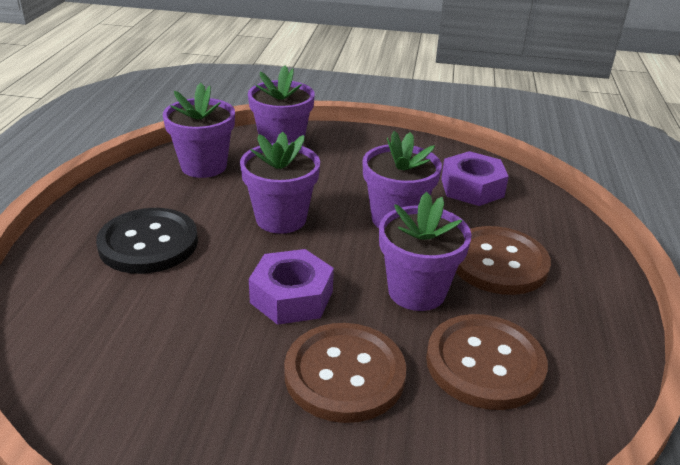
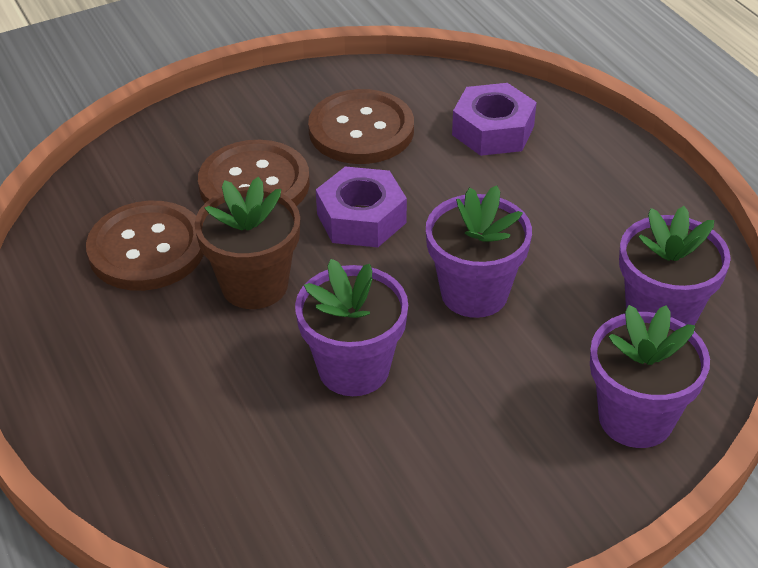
camera: 145 degrees right, 10 degrees up
black button [96,208,198,274] -> none
purple flower pot [379,192,471,311] -> brown flower pot [195,177,300,309]
purple nut [441,151,509,206] -> purple nut moved to [452,83,537,156]
brown button [456,226,551,295] -> brown button moved to [308,89,414,164]

